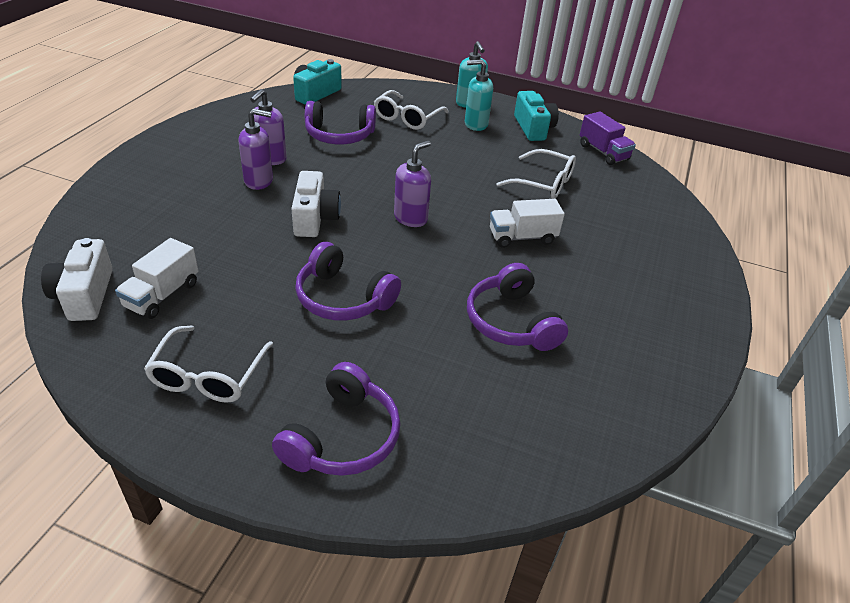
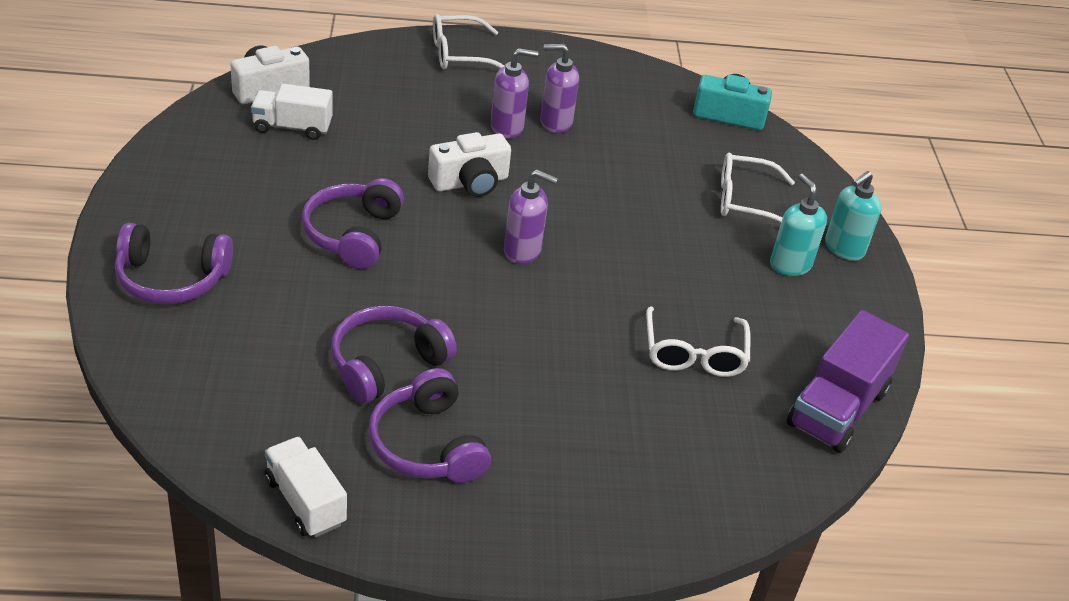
camera: 65 degrees right, 0 degrees up
white glasses [144,326,273,403] -> white glasses moved to [433,14,504,69]
purple soap dispenser [239,109,273,190] -> purple soap dispenser turned 75 degrees counterclockwise [491,48,538,139]
purple headphones [305,101,376,144] -> purple headphones moved to [368,368,491,483]
white truck [490,199,565,248] -> white truck moved to [265,437,347,537]
turquoise camera [514,91,559,141] -> none
purple truck [580,112,636,165] -> purple truck [786,310,909,453], size x1.51

